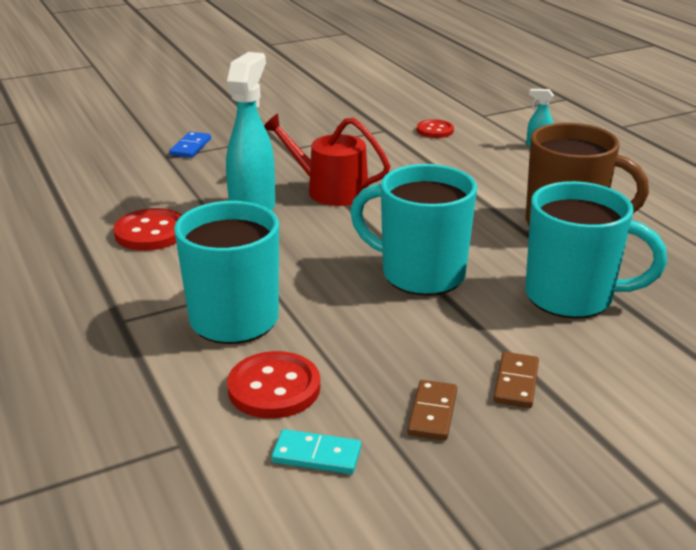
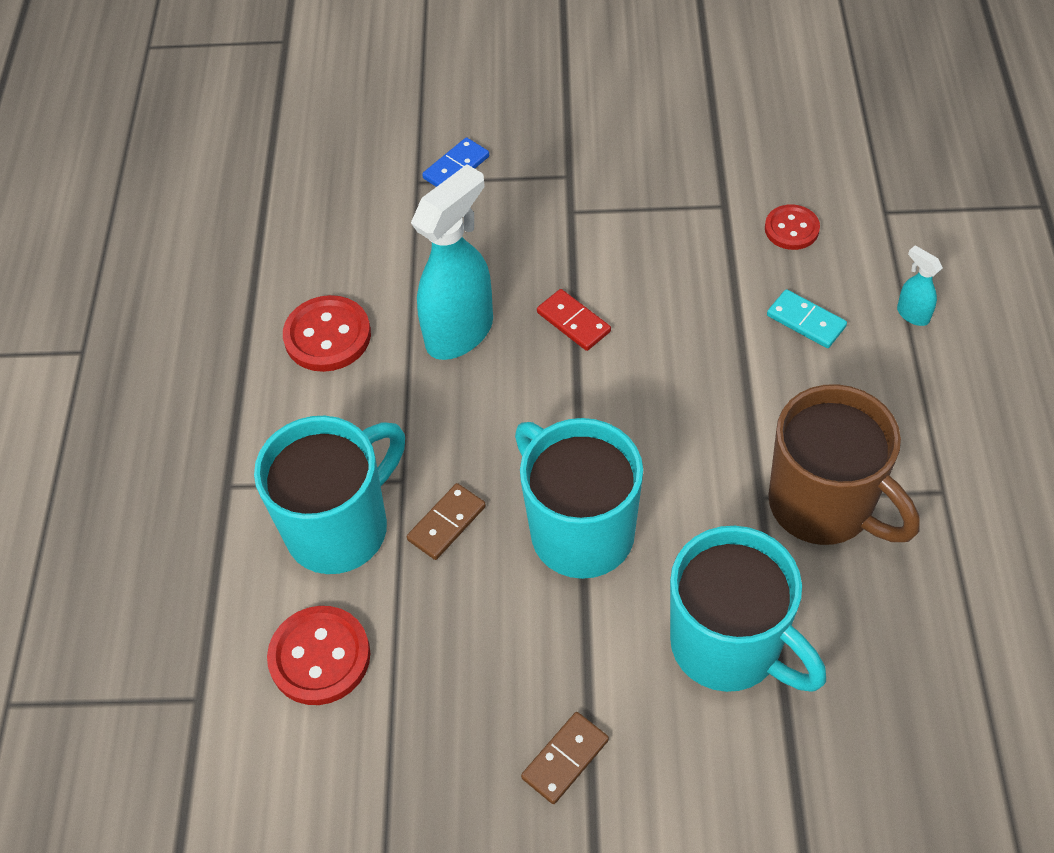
camera: 30 degrees right, 25 degrees up
red watering can [264,114,390,206] -> red domino [537,289,611,351]
turquoise domino [271,429,361,474] -> turquoise domino moved to [767,289,847,348]
brown domino [407,380,457,440] -> brown domino moved to [407,483,486,560]

